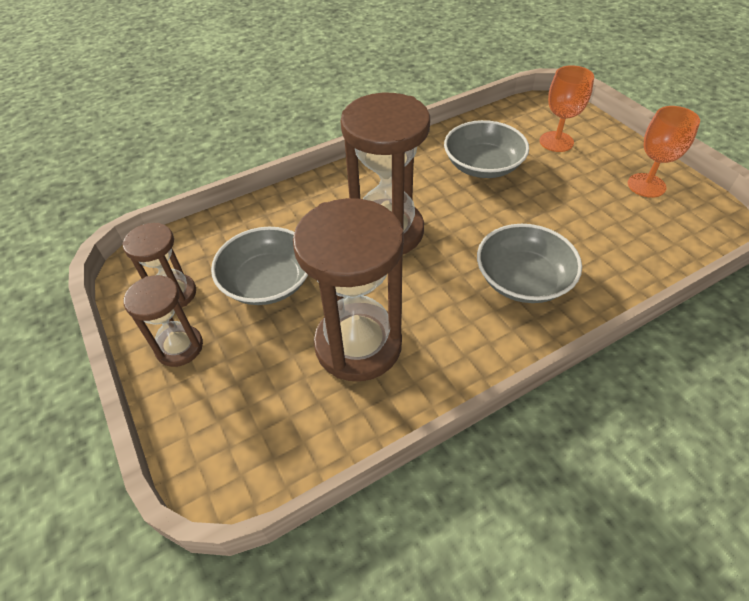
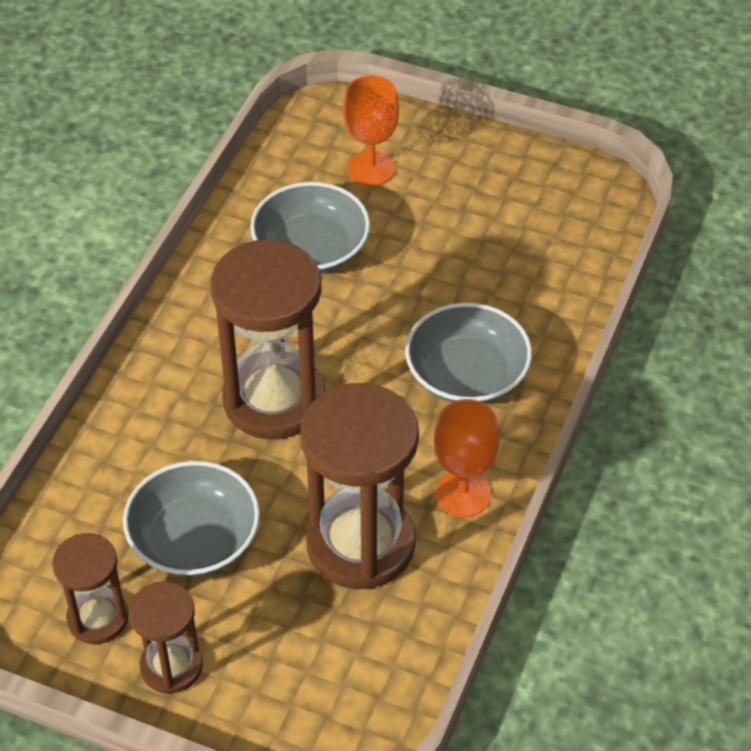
camera: 40 degrees left, 0 degrees up
orange goblet [628,106,700,198] -> orange goblet moved to [434,399,500,517]

